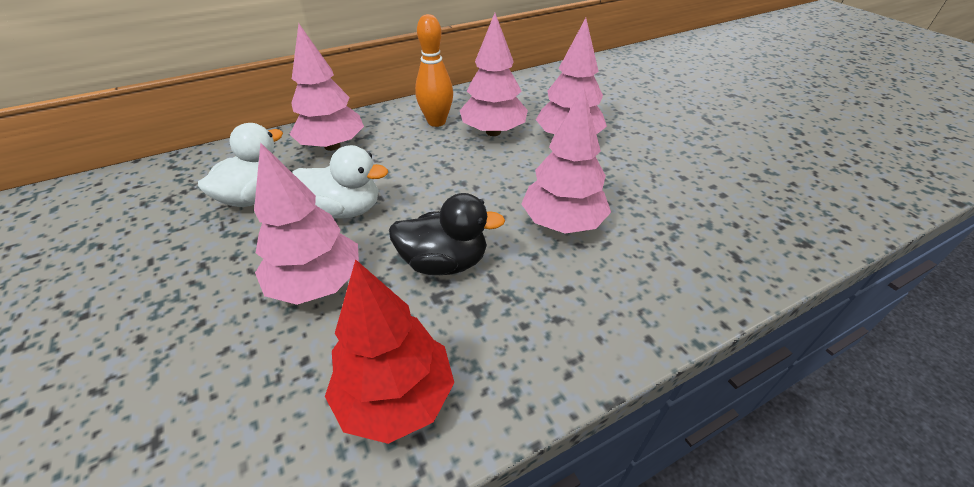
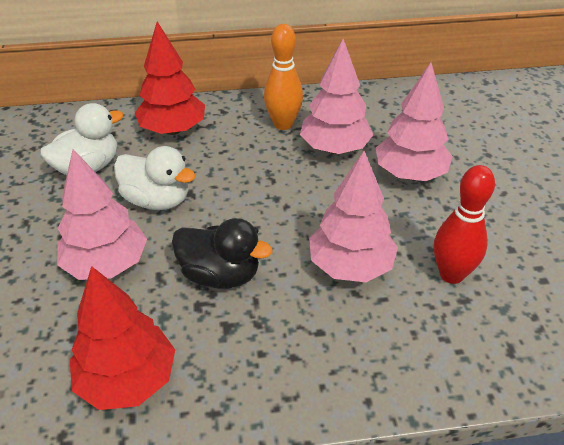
camera: 20 degrees right, 0 degrees up
pink tree [289,24,364,151] -> red tree [135,22,205,135]
none -> red bowling pin [434,165,495,284]

